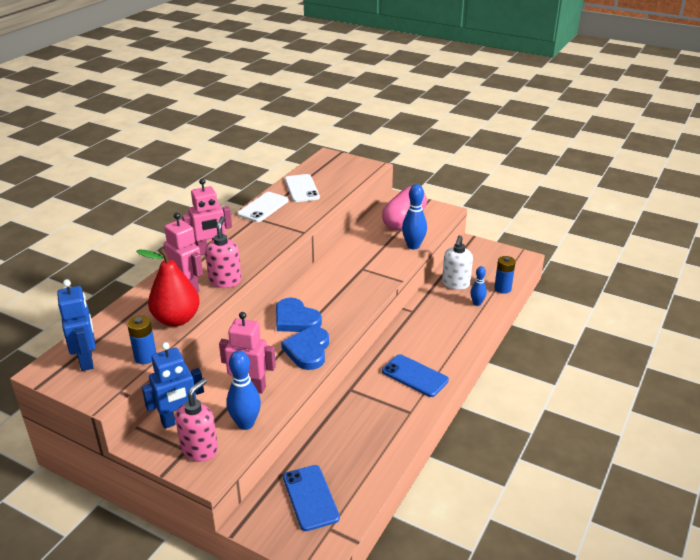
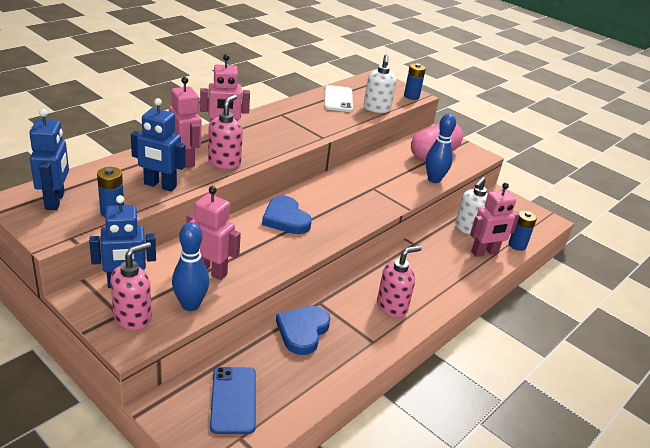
camera: 10 degrees right, 0 degrees up
red pear [136,248,200,327] -> blue robot [131,98,186,192]
white phone [237,192,289,222] -> none
blue heart [281,327,329,370] -> blue heart moved to [276,306,330,355]
blue phone [382,354,449,397] -> pink soap dispenser [377,245,422,318]
blue bowling pin [470,266,487,306] -> pink robot [470,183,520,257]
none -> white soap dispenser [364,54,396,113]
none -> blue battery [404,63,426,100]

